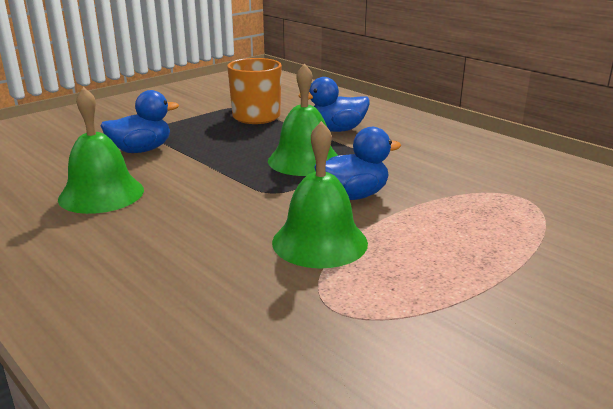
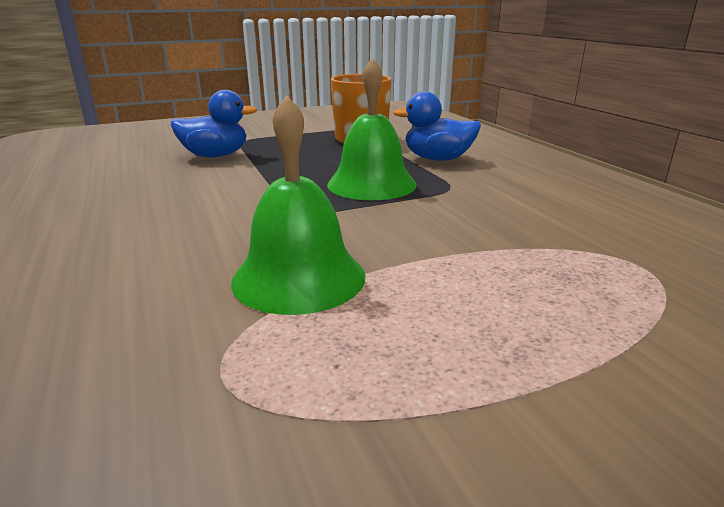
camera: 20 degrees right, 0 degrees up
green bell [58,87,144,214] -> none
blue duck [314,127,401,200] -> none

